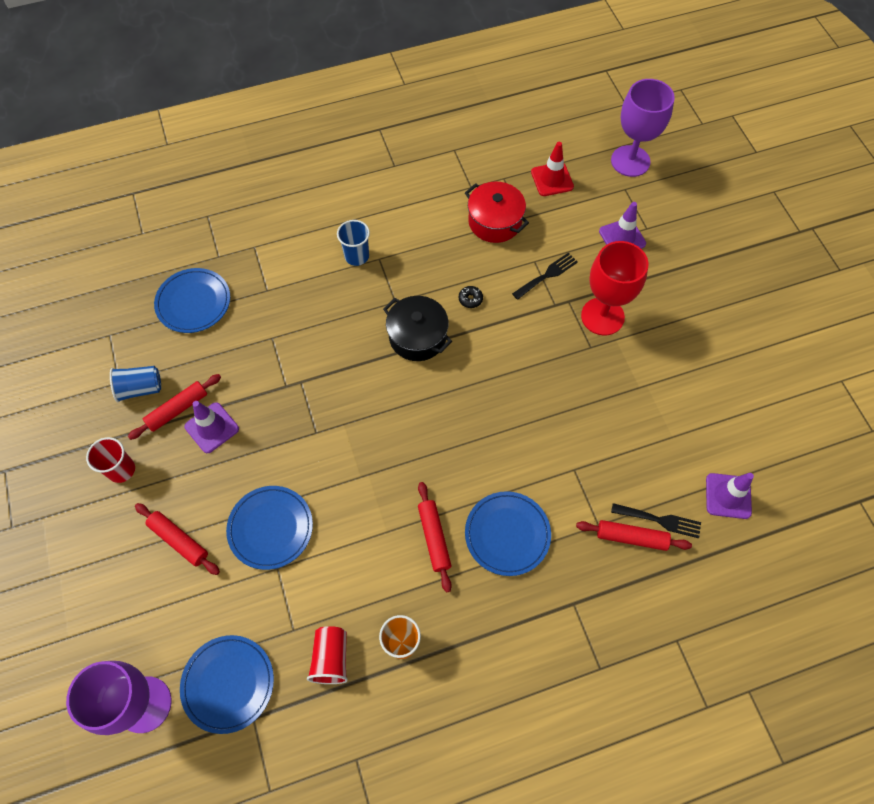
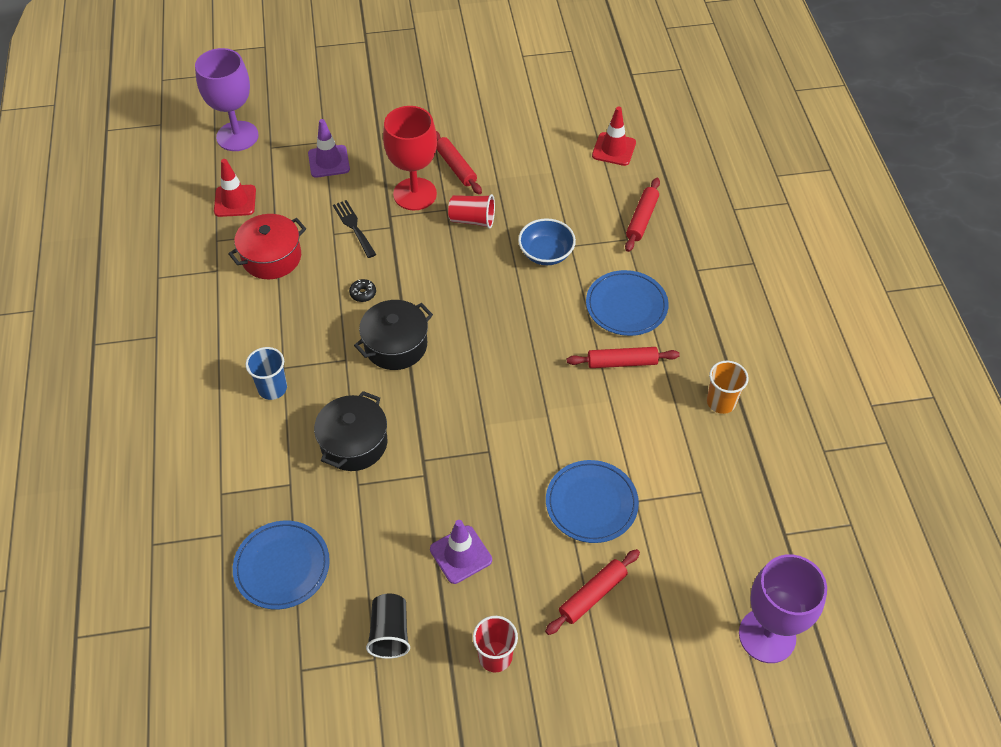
camera: 80 degrees left, 10 degrees down
blue cup [110,366,161,402] -> black cup [366,593,410,659]
red rolling pin [128,374,221,440] -> red rolling pin moved to [436,131,482,194]
blue plate [180,635,274,734] -> none
red cup [307,626,348,684] -> red cup moved to [448,194,495,229]
black fork [611,503,701,538] -> none
purple traffic cone [706,473,754,519] -> red traffic cone [592,107,636,166]
none -> black pot [314,391,387,471]
none -> blue bowl [518,218,576,265]

